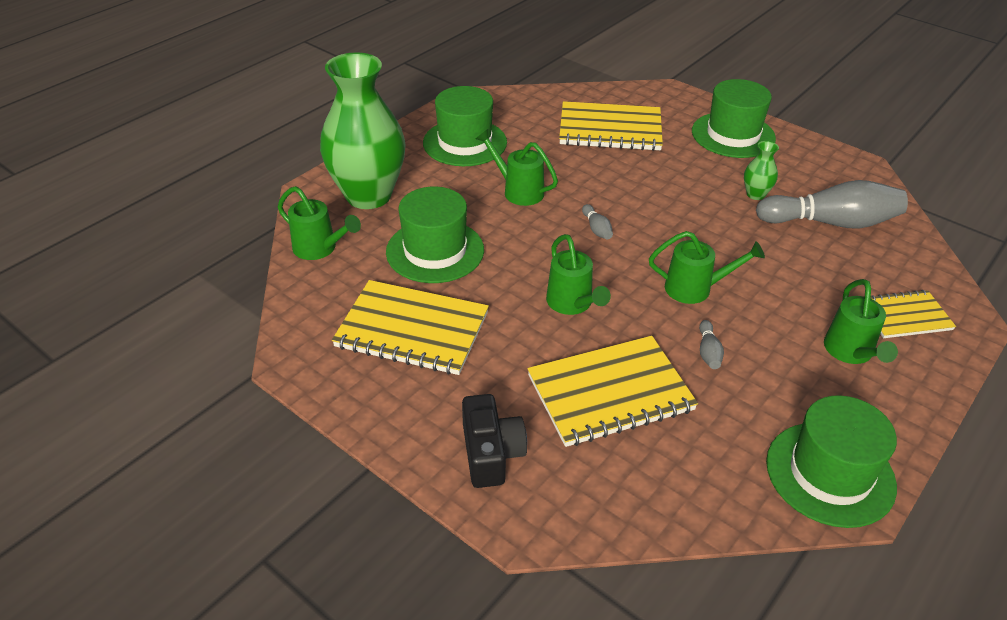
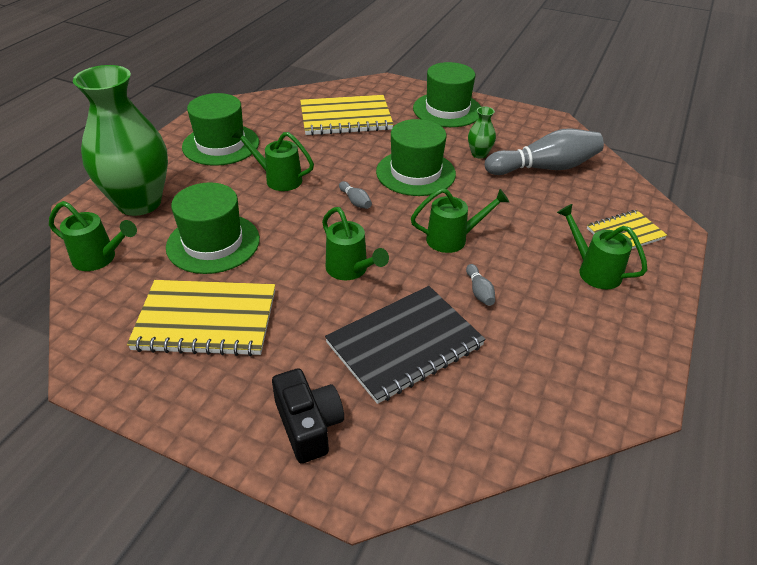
camera: 15 degrees left, 0 degrees up
yellow notebook [527,336,698,447] -> black notebook [325,286,486,404]
green hat [766,395,897,528] -> green hat moved to [376,119,456,196]
green watering can [824,279,898,364] -> green watering can turned 150 degrees clockwise [557,204,647,289]

